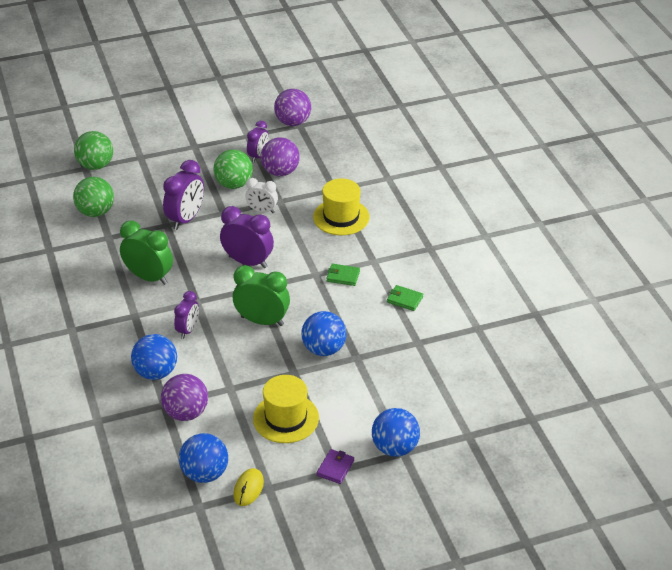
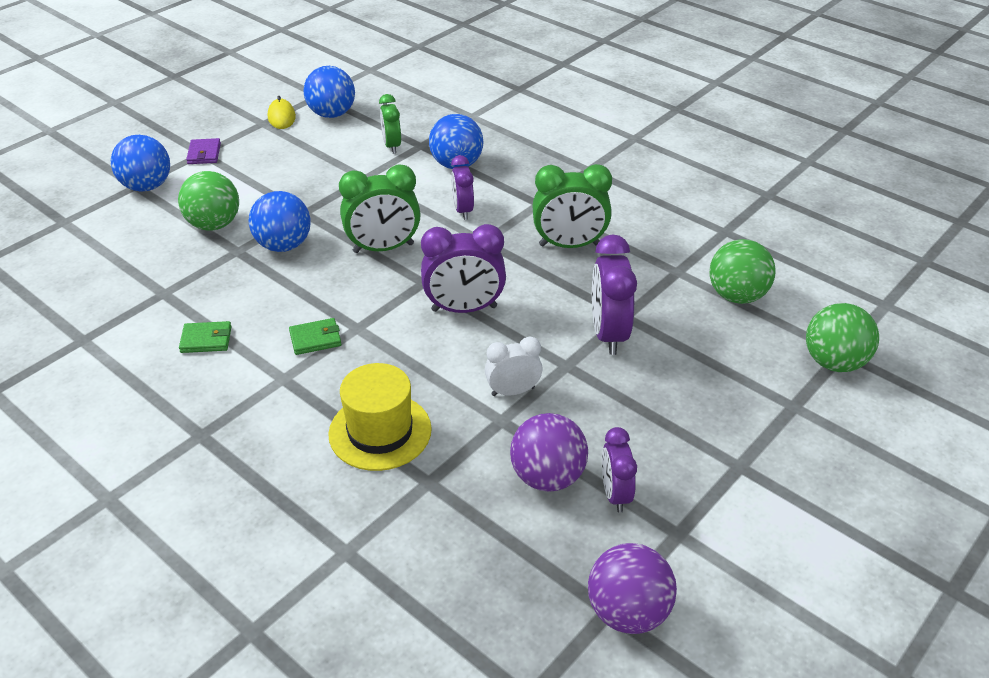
camera: 150 degrees right, 0 degrees up
purple ball [161,374,208,421] -> green clock [379,94,401,154]
green ball [213,149,253,189] -> green ball moved to [178,171,239,231]
yellow hat [253,375,319,443] -> none

